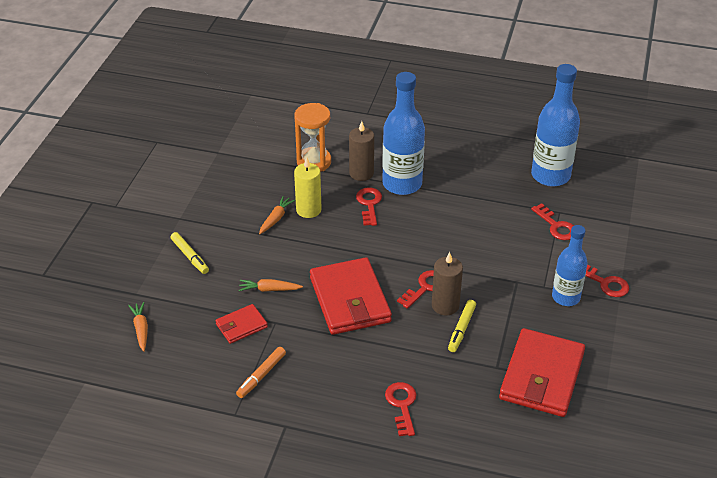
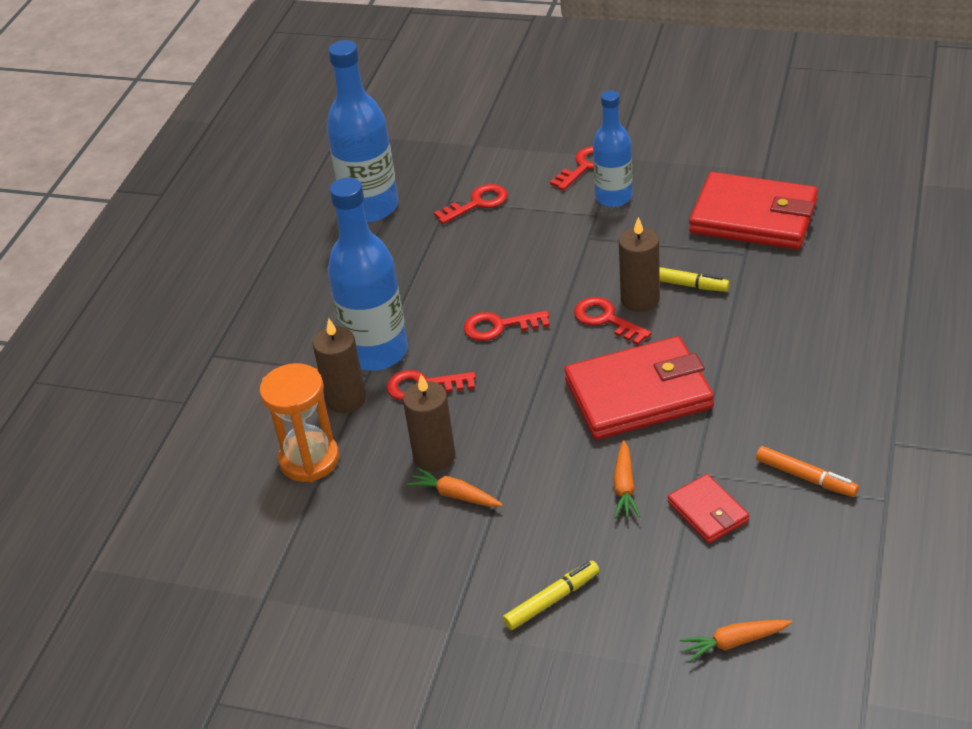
camera: 85 degrees left, 0 degrees up
yellow candle [294,157,322,218] -> brown candle [403,374,456,471]
red key [385,382,417,436] -> red key moved to [464,311,550,341]

